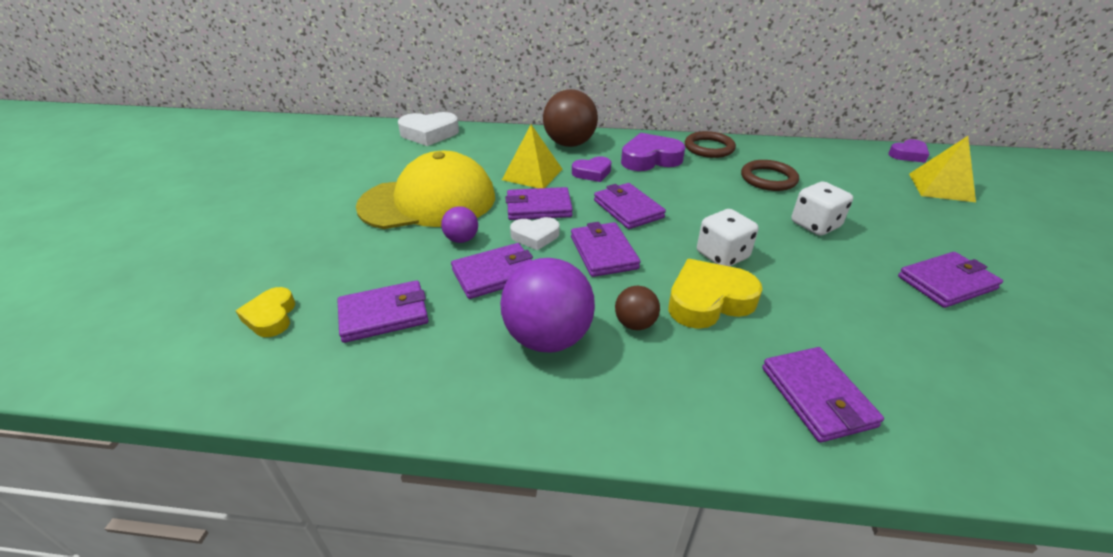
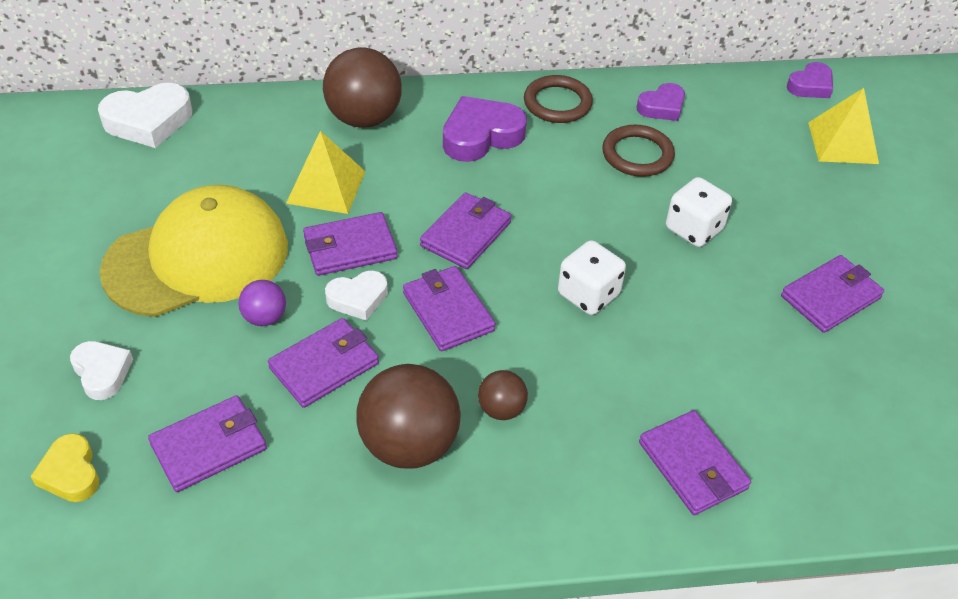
camera: 15 degrees left, 10 degrees up
purple ball [500,258,595,352] -> brown ball [356,364,461,469]
purple heart [572,156,611,182] -> purple heart moved to [637,83,685,121]
purple wallet [594,183,666,229] -> purple wallet turned 75 degrees clockwise [420,192,511,269]
yellow heart [668,259,762,329] -> none
none -> white heart [70,341,133,400]

